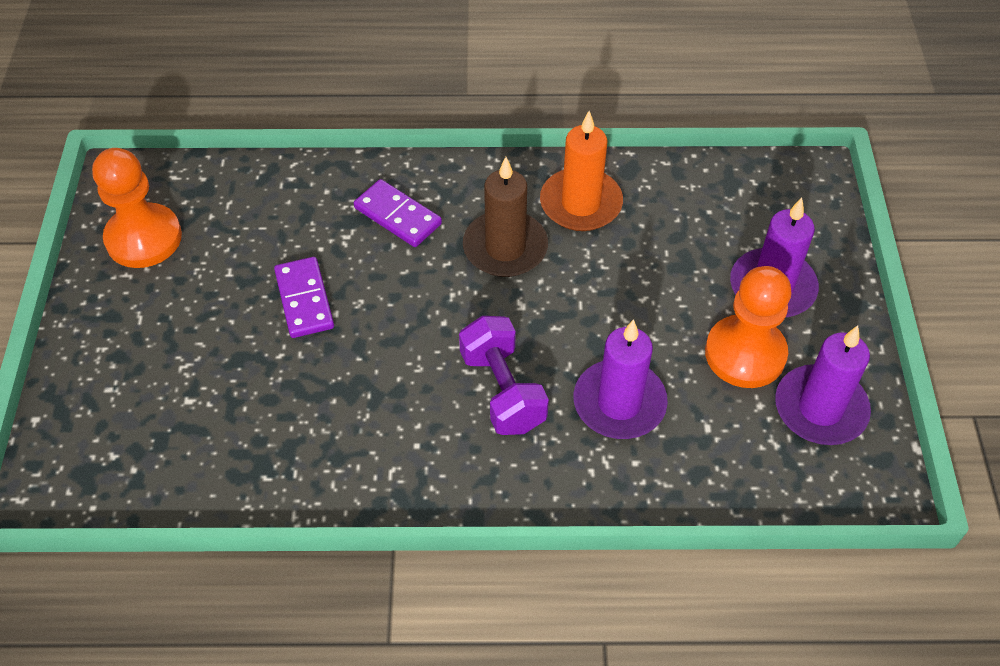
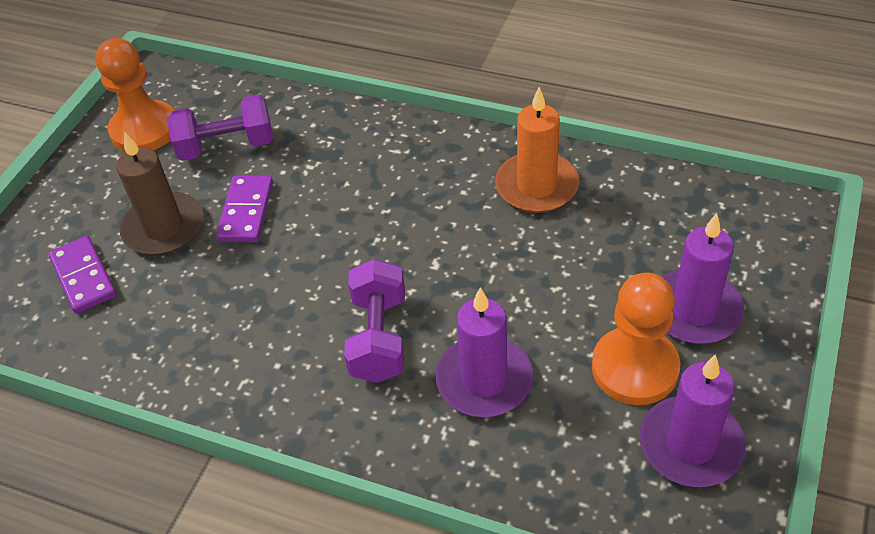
camera: 25 degrees right, 5 degrees down
purple domino [354,179,442,247] -> purple domino moved to [48,236,116,314]
brown candle [463,157,548,277] -> brown candle moved to [116,133,204,255]
none -> purple dumbbell [167,95,273,161]

